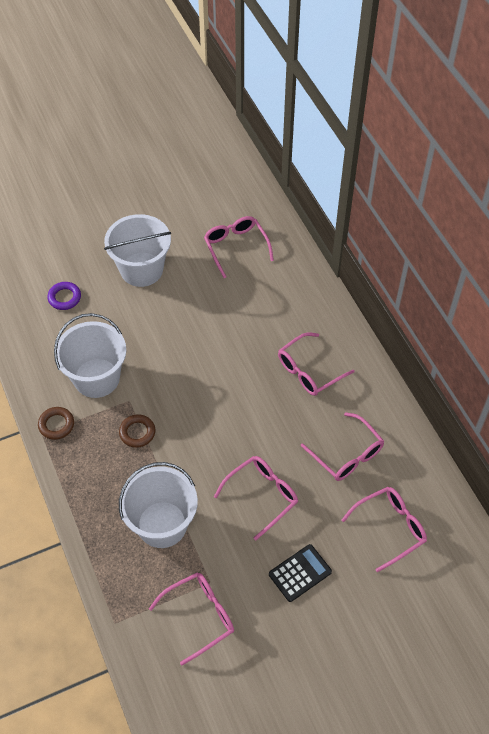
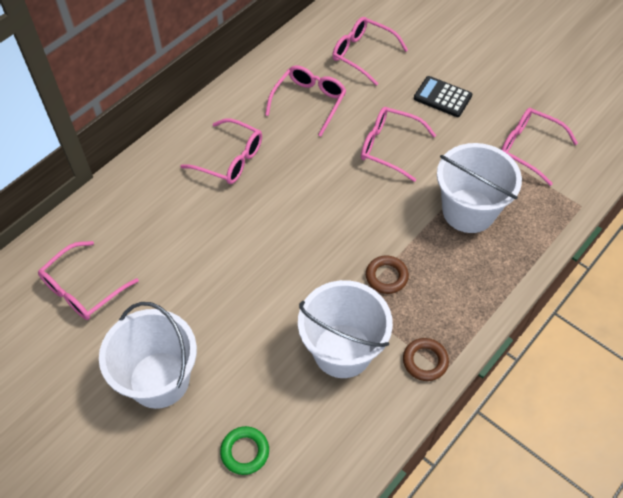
camera: 115 degrees left, 0 degrees up
purple ring [47,282,81,310] -> green ring [220,426,269,475]

